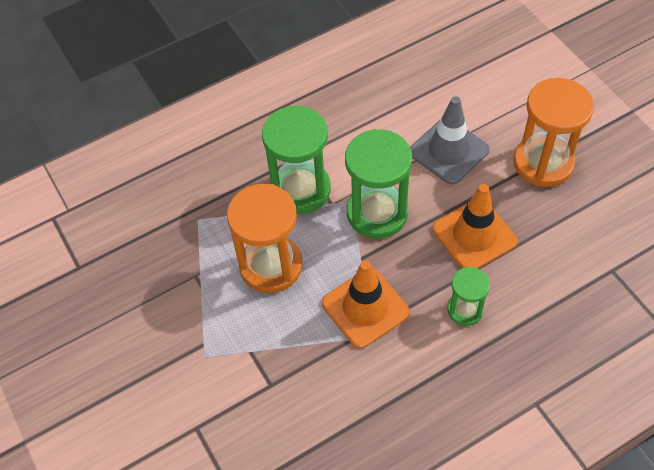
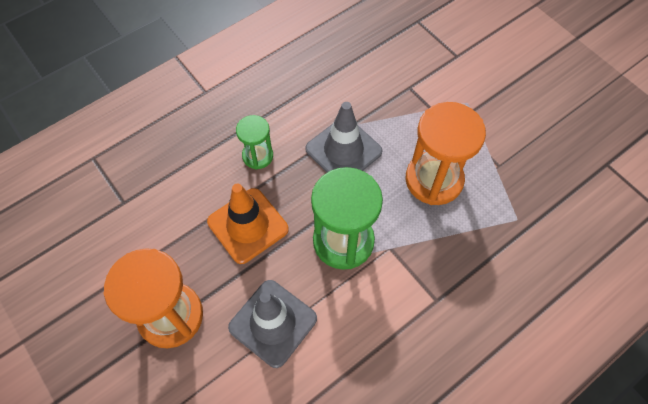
camera: 170 degrees right, 5 degrees up
green hourglass [262,105,331,214] -> none
orange traffic cone [322,260,410,349] -> grey traffic cone [305,102,382,172]

